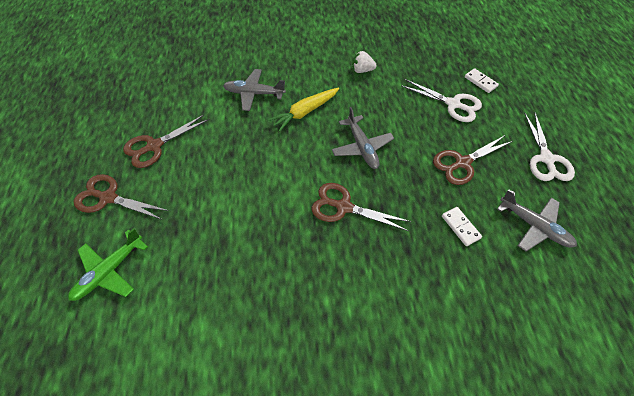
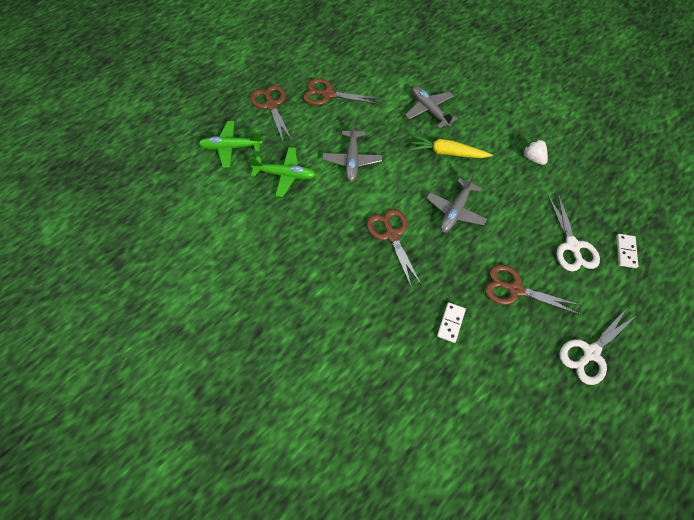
camera: 50 degrees right, 5 degrees up
grey plane [497,189,577,251] -> grey plane moved to [322,121,382,182]
none -> green plane [249,147,316,197]

